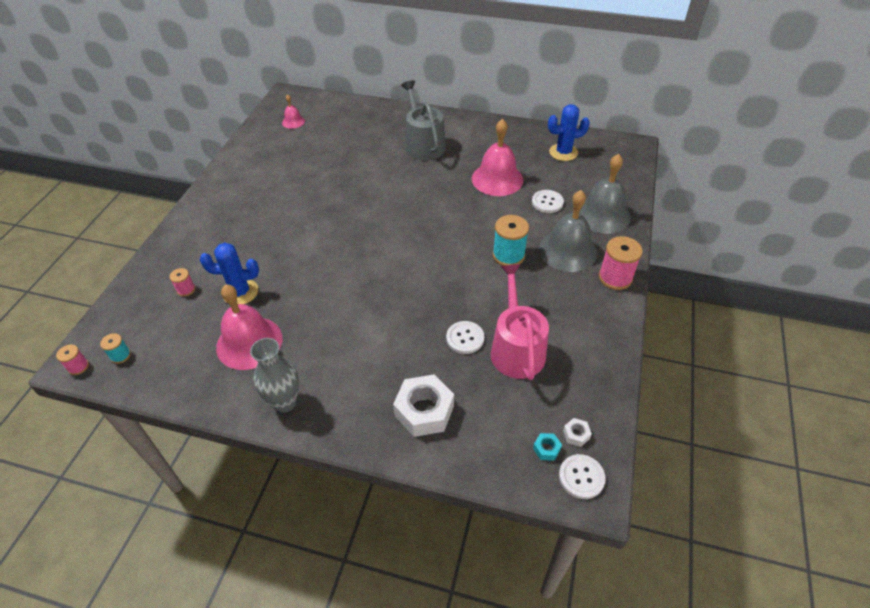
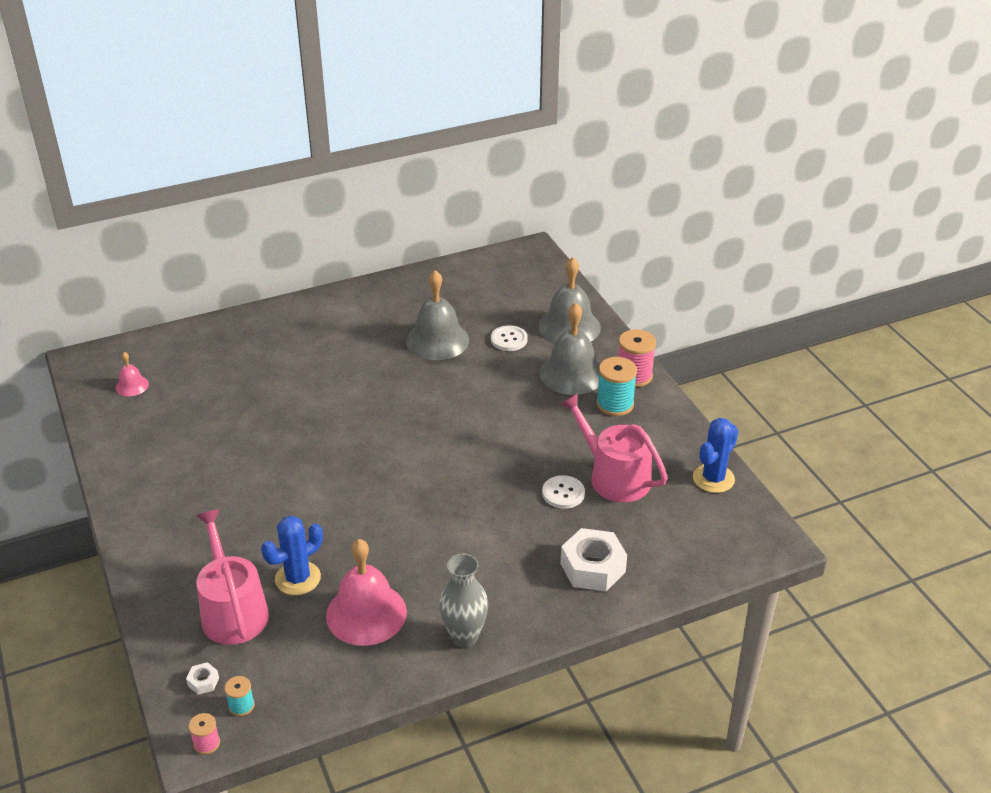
camera: 40 degrees left, 10 degrees down
pink spool [169,268,195,297] -> pink watering can [196,509,269,645]
grey watering can [401,80,446,161] -> none
pink bell [472,119,523,196] -> grey bell [406,270,469,360]
turquoise spool [493,215,529,266] -> turquoise spool moved to [596,357,637,416]
turquoise nut [533,433,562,461] -> none
blue cactus [548,104,590,161] -> blue cactus moved to [693,418,738,493]
white button [559,454,606,499] -> none
white nut [563,418,592,447] -> white nut moved to [186,662,219,695]

